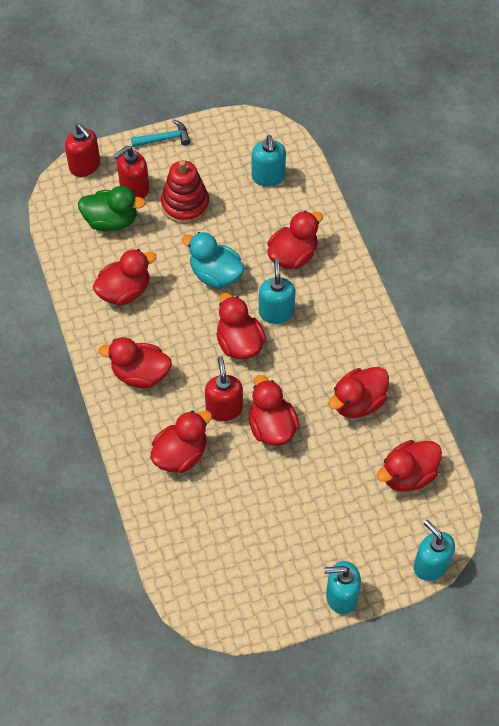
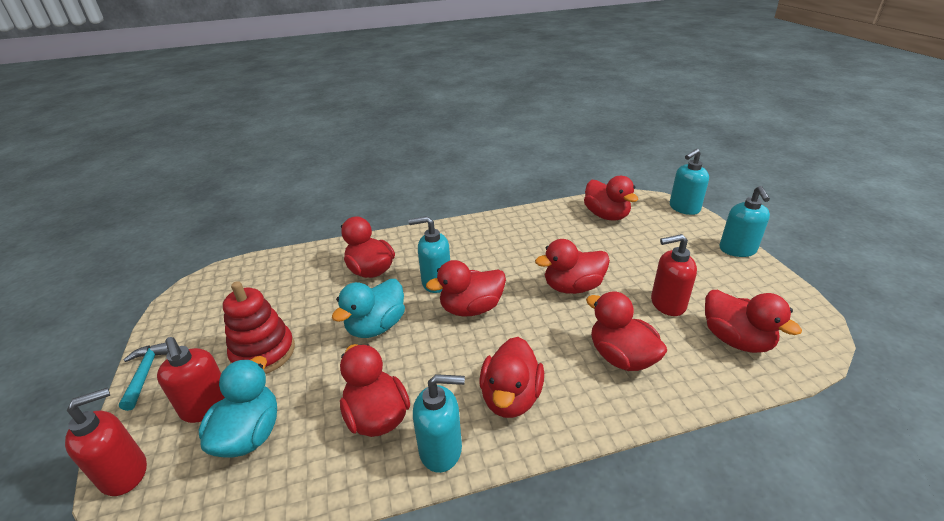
camera: 85 degrees left, 25 degrees down
green duck [78,186,146,232] -> turquoise duck [199,356,277,458]
red soap dispenser [205,356,243,421] -> red soap dispenser moved to [651,234,697,316]
turquoise soap dispenser [252,135,286,187] -> turquoise soap dispenser moved to [413,374,465,473]
red duck [328,367,389,418] -> red duck moved to [705,290,802,353]

